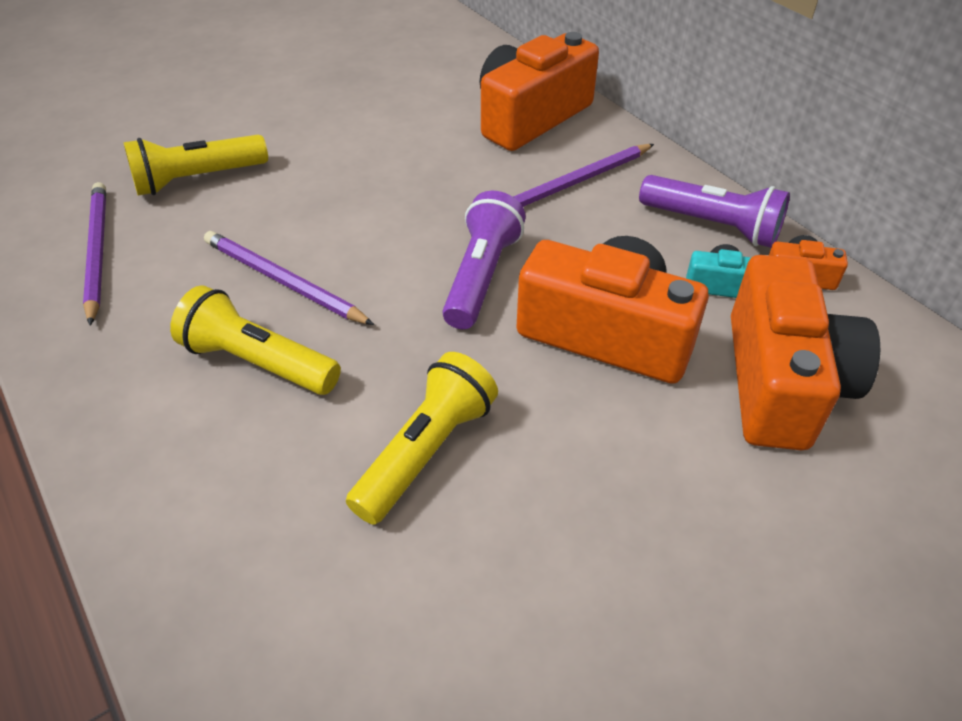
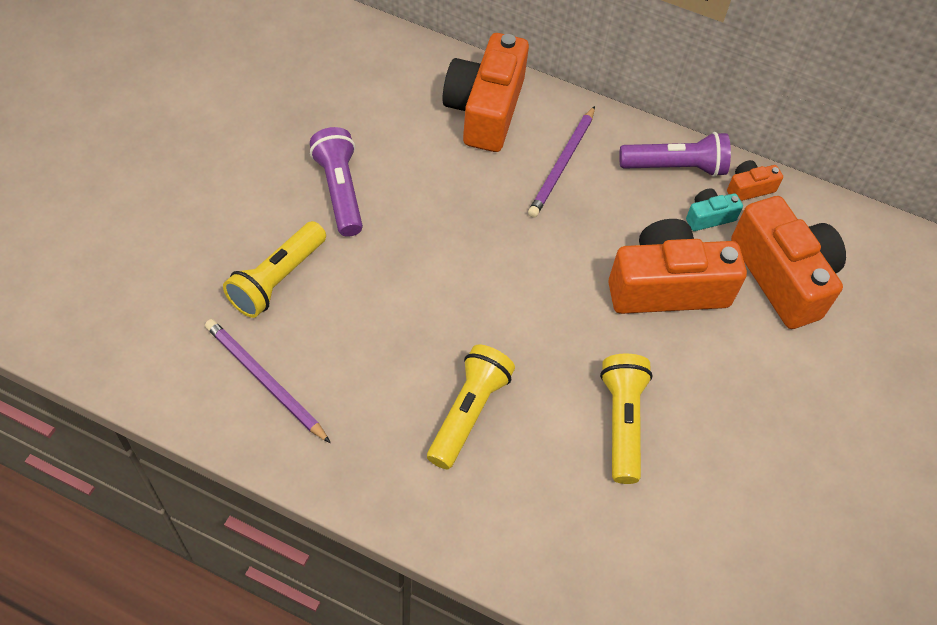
camera: 35 degrees left, 10 degrees up
yellow flashlight [170,285,341,395] -> yellow flashlight turned 120 degrees clockwise [427,345,515,469]
purple pencil [204,231,374,325] -> none
purple flashlight [442,191,526,329] -> purple flashlight moved to [310,127,363,237]

